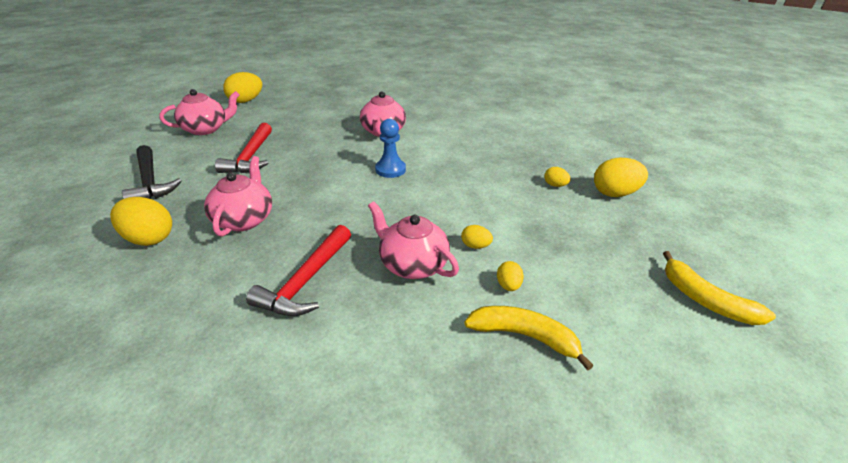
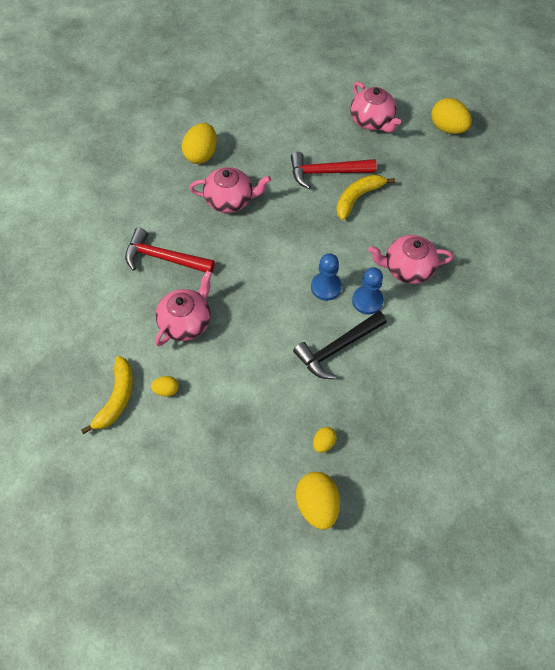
camera: 85 degrees right, 25 degrees up
black hammer [122,145,182,199] -> black hammer moved to [293,311,387,379]
yellow egg [461,225,493,249] -> none
yellow banana [663,251,776,325] -> yellow banana moved to [336,175,395,220]
none -> blue pawn [352,267,384,315]

